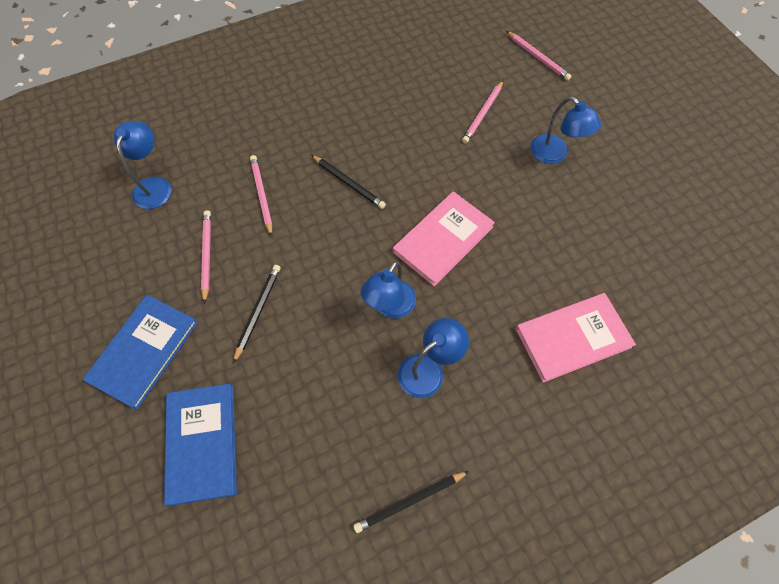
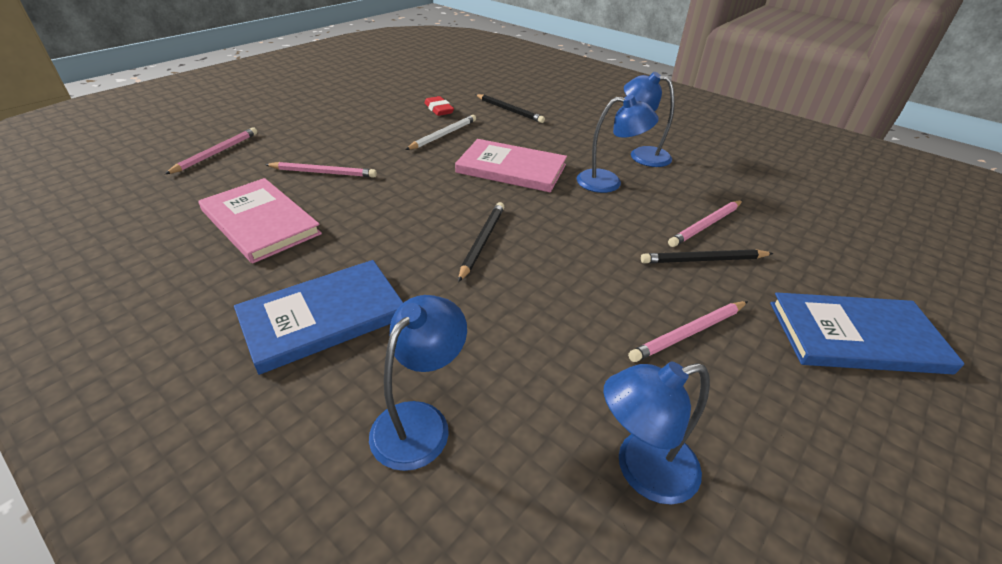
camera: 115 degrees left, 25 degrees down
blue book [164,383,237,506] -> blue book moved to [234,260,403,375]
pink pencil [250,155,272,237] -> pink pencil moved to [668,200,743,247]
black pencil [353,471,469,533] -> black pencil moved to [475,94,545,123]
pink book [516,293,636,383] -> pink book moved to [198,178,322,264]
blue lamp [530,96,601,164] -> blue lamp moved to [369,295,467,471]
none -> white pencil [405,115,476,150]
none -> red eraser [424,96,454,116]

